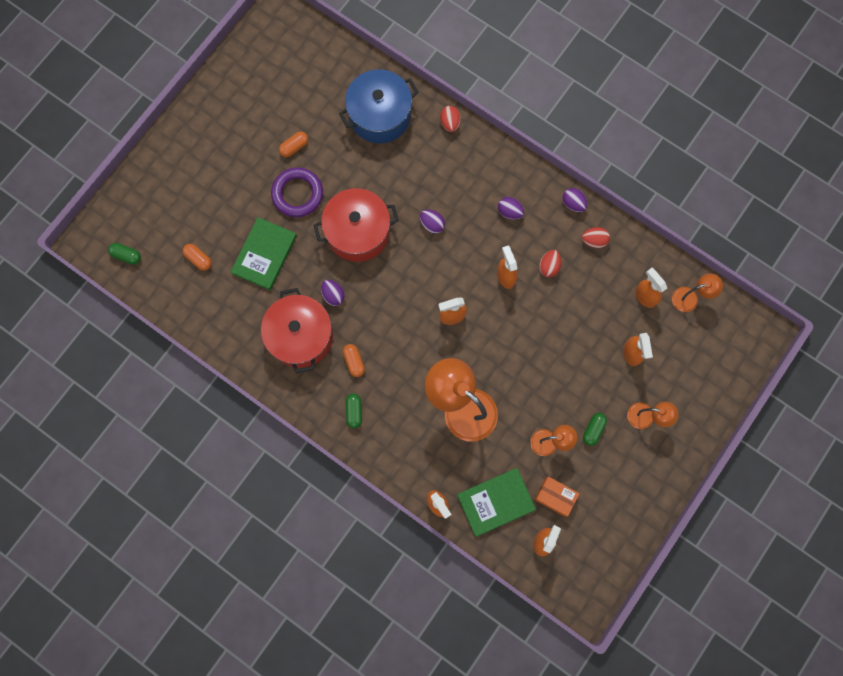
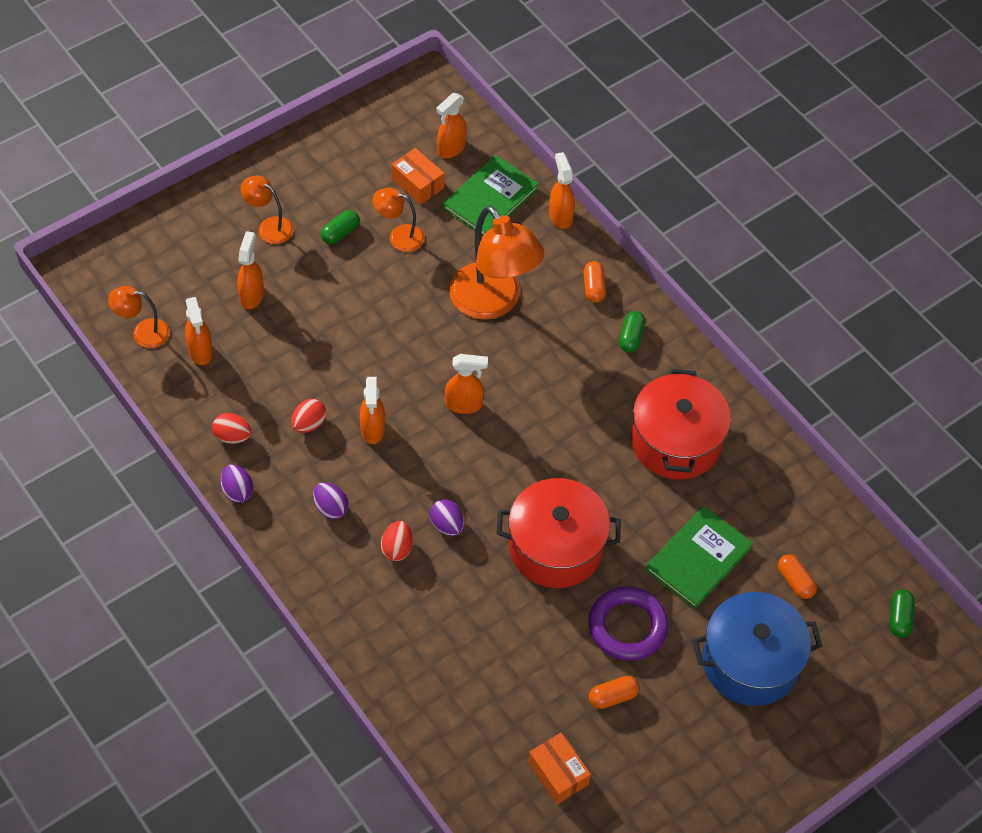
camera: 165 degrees left, 20 degrees down
green capsule [108,243,141,265] -> green capsule turned 60 degrees clockwise [890,590,915,638]
purple egg [321,280,345,306] -> none
blue pot [339,69,419,143] -> blue pot moved to [692,592,822,706]
orange capsule [343,344,365,377] -> orange capsule moved to [583,261,606,303]
red egg [440,106,461,132] -> red egg moved to [381,521,413,561]
green book [457,468,536,537] -> green book turned 45 degrees counterclockwise [443,155,539,236]
none -> orange box [528,733,591,804]

